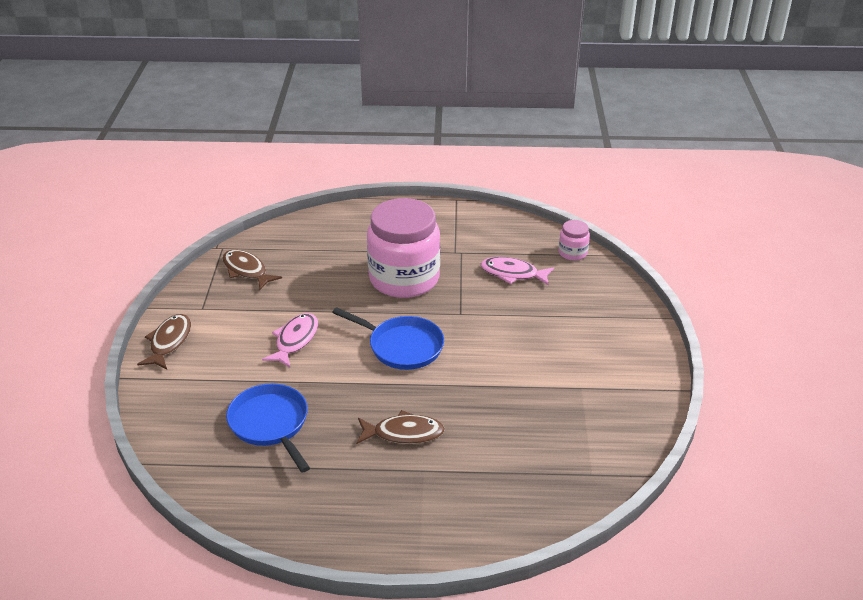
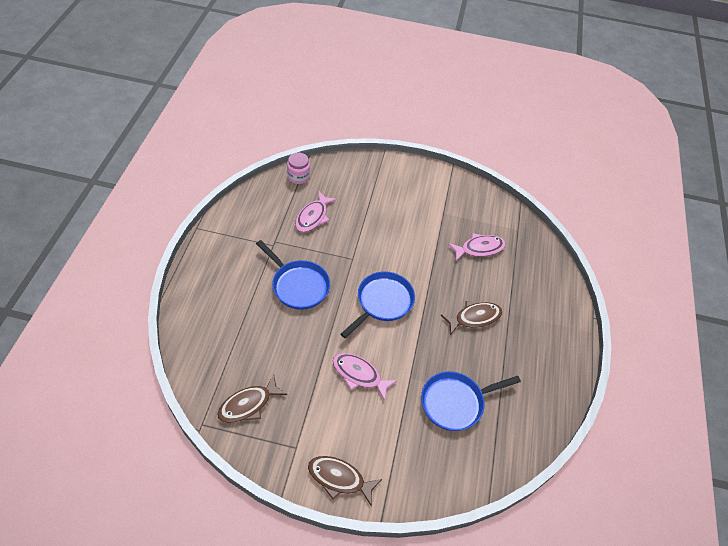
camera: 85 degrees left, 15 degrees up
brown fish [356,410,445,444] -> brown fish turned 60 degrees clockwise [441,301,503,335]
pink jar [367,198,440,298] -> blue pan [256,240,330,310]
none -> pink fish [448,233,506,261]

